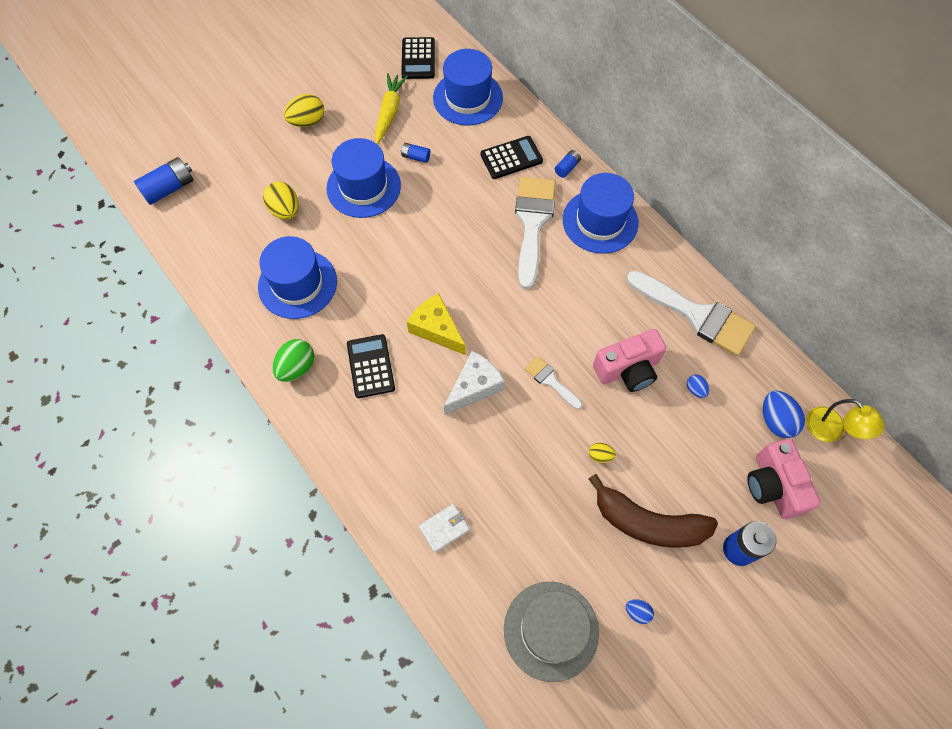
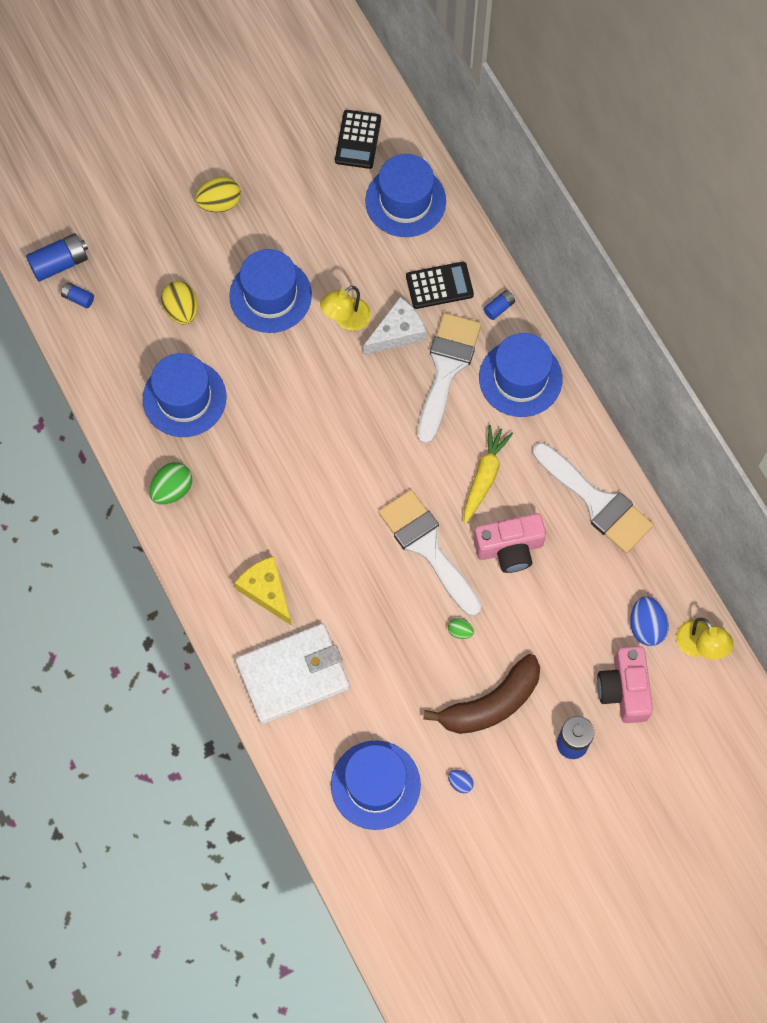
camera: 10 degrees right, 5 degrees up
black calculator [347,334,395,398] -> none
yellow carrot [375,73,408,144] -> yellow carrot moved to [464,425,513,524]
blue battery [401,143,430,163] -> blue battery moved to [61,282,94,308]
yellow cheese [407,294,466,355] -> yellow cheese moved to [235,556,292,626]
white wallet [419,504,470,553] -> white wallet [235,623,350,724], size x2.36
white cheese [444,351,505,415] -> white cheese moved to [363,297,426,355]
grey hat [504,582,599,682] -> blue hat [331,740,421,830]
white brush [525,356,582,409] -> white brush [378,489,482,616], size x2.03
yellow egg [589,443,616,463] -> green egg [448,618,474,639]
brown banana [589,474,718,548] -> brown banana turned 60 degrees counterclockwise [423,654,540,734]
blue egg [687,374,709,398] -> none
none -> yellow lamp [320,286,371,331]

